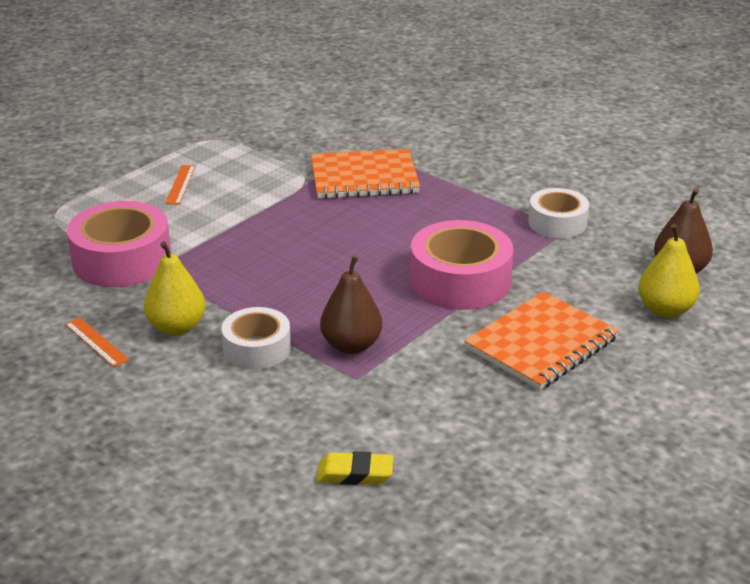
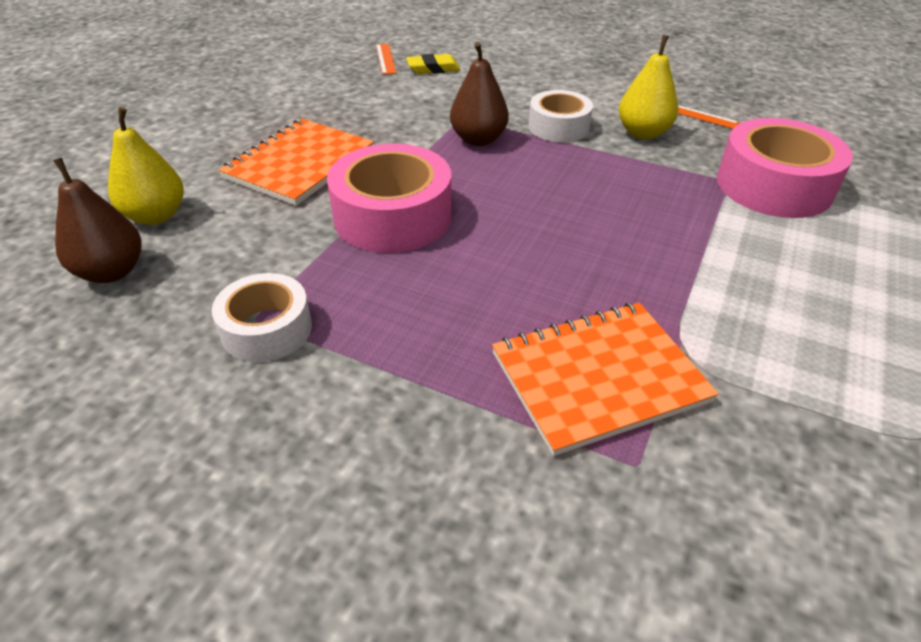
camera: 165 degrees right, 10 degrees up
orange ruler [165,165,196,205] -> orange ruler moved to [376,44,396,75]

